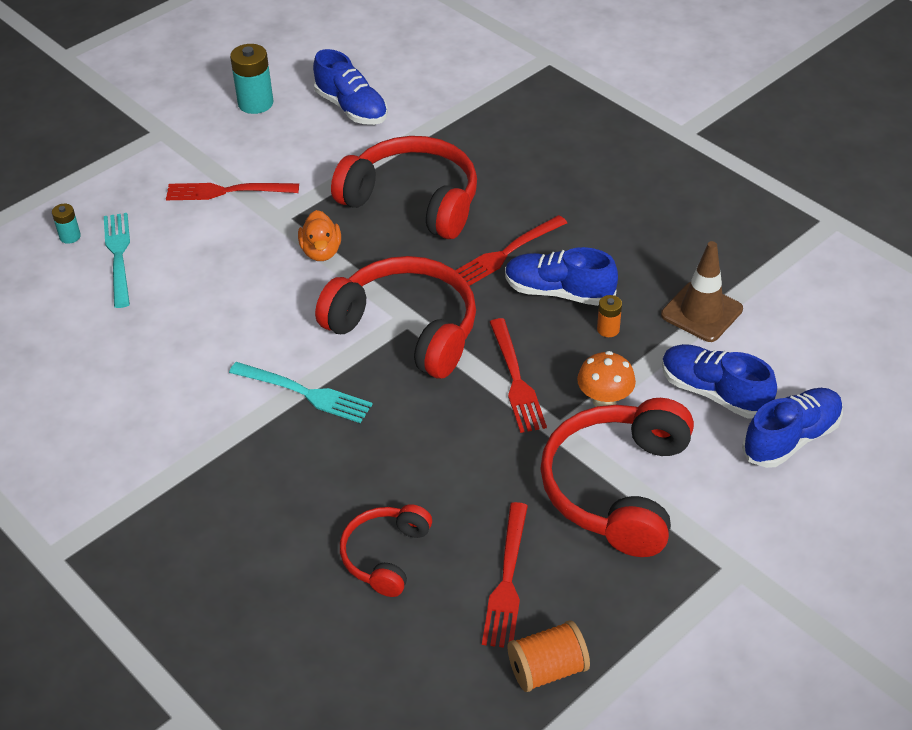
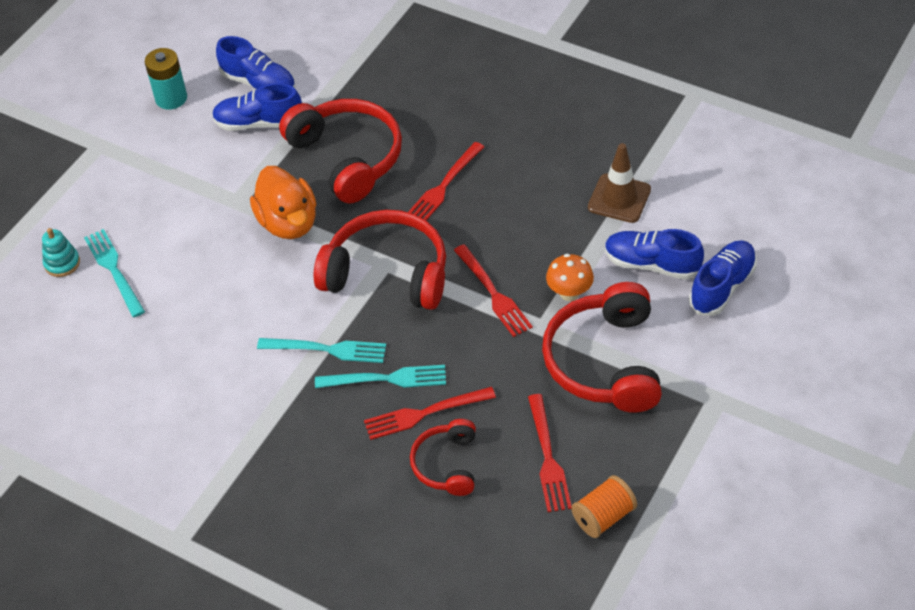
camera: 15 degrees left, 5 degrees up
turquoise battery [52,204,81,244] -> turquoise stacking toy [42,228,80,277]
red fork [166,183,299,200] -> red fork moved to [364,387,496,440]
orange duck [298,210,341,261] -> orange duck [250,166,316,239], size x1.67
red headphones [331,136,477,239] -> red headphones turned 45 degrees clockwise [279,99,402,203]
blue shoe [505,247,618,306] -> blue shoe moved to [212,83,302,131]
orange battery [597,295,622,337] -> none
none -> turquoise fork [315,365,446,388]

